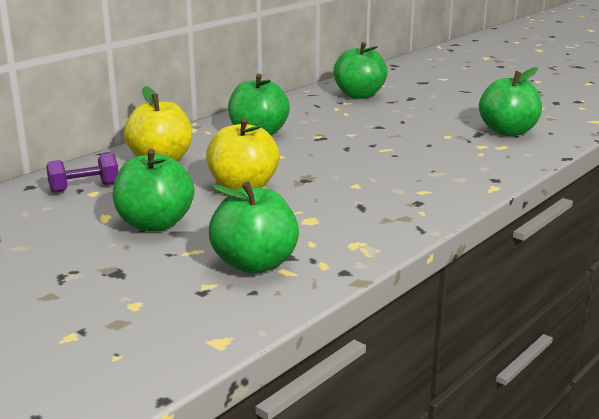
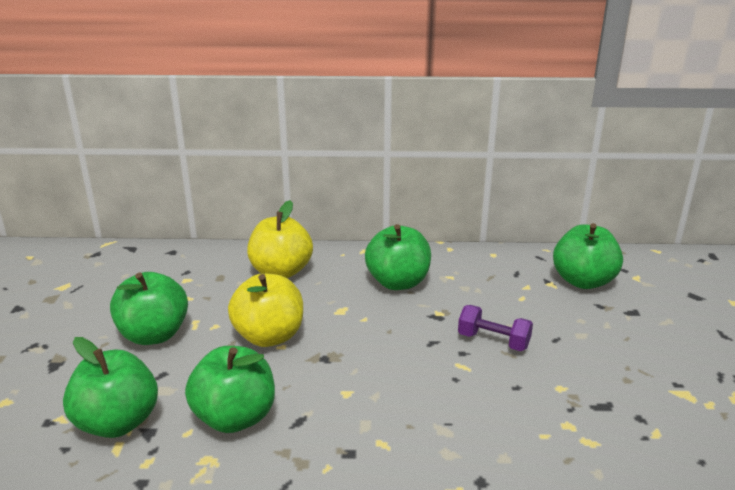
camera: 50 degrees right, 5 degrees up
purple dumbbell [46,153,119,193] -> purple dumbbell moved to [458,305,533,351]
green apple [479,67,542,136] -> green apple moved to [185,346,275,433]

